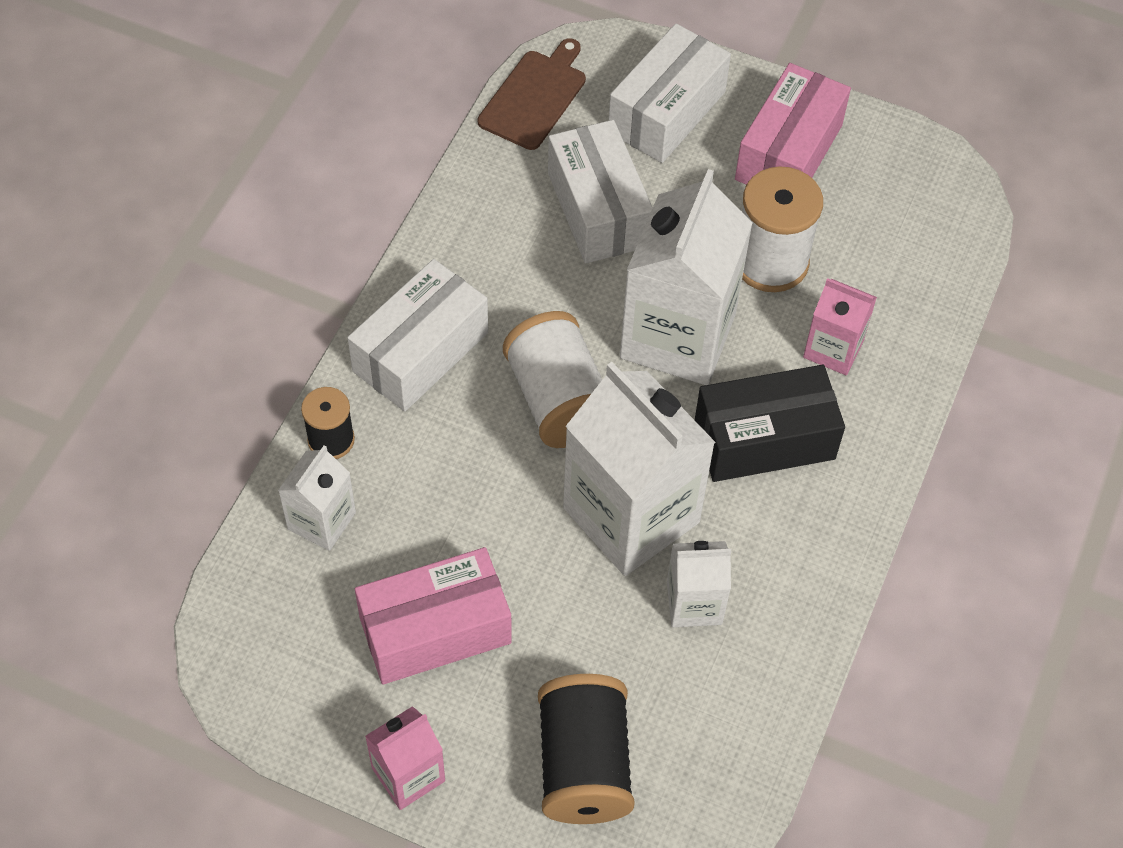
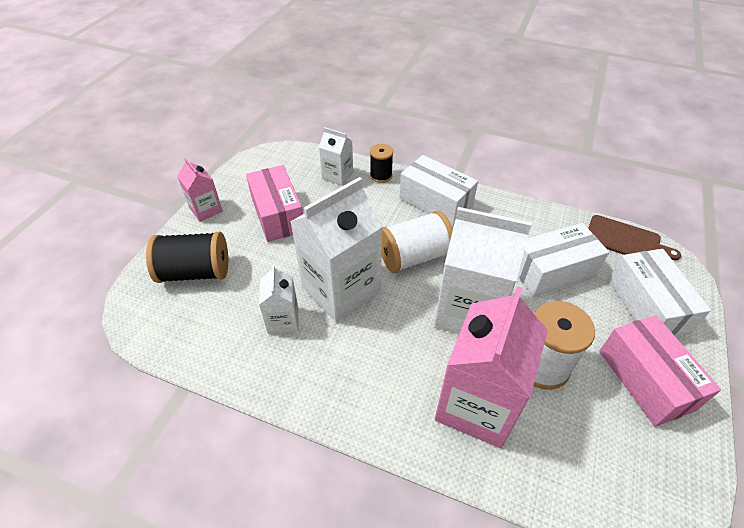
camera: 90 degrees right, 10 degrees down
white box [609,24,731,163] -> white box turned 45 degrees clockwise [608,249,711,337]
black box [695,365,845,482] -> none
pink box [735,63,851,184] -> pink box turned 45 degrees clockwise [599,315,721,427]
pink carton [803,278,877,375] -> pink carton [435,286,548,448], size x1.98

